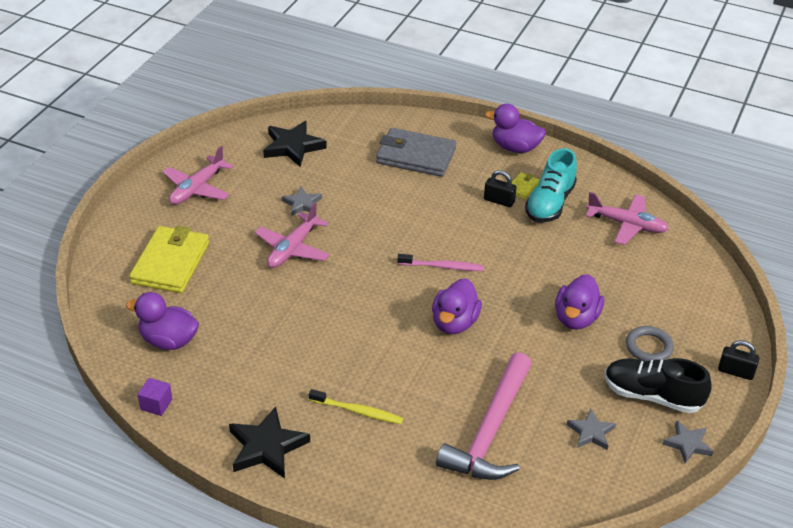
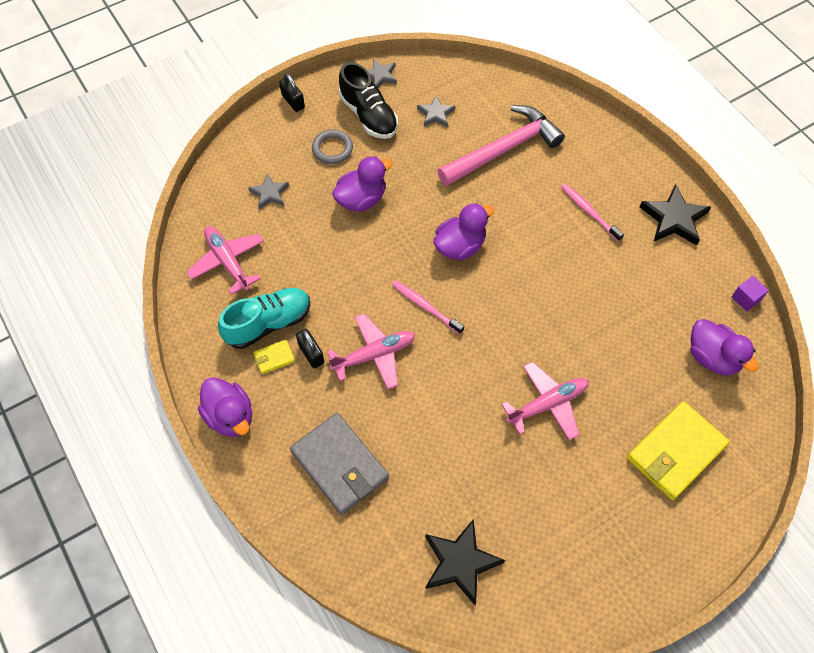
camera: 145 degrees left, 20 degrees up
pink plane [163,146,233,205] -> pink plane moved to [327,314,415,389]
grey star [282,187,322,216] -> grey star moved to [248,174,289,209]
yellow toothbrush [309,389,403,424] -> pink toothbrush [561,184,624,242]

